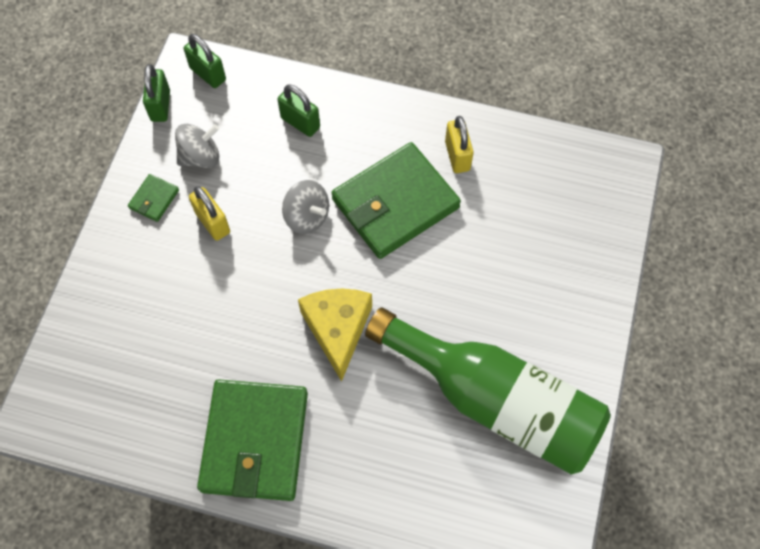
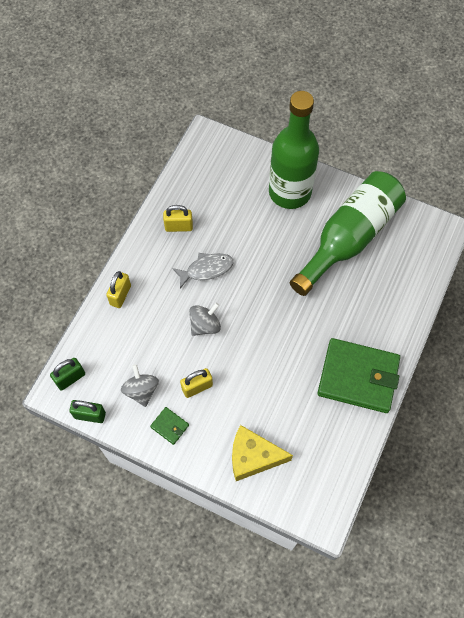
camera: 80 degrees left, 0 degrees up
green padlock [277,84,320,137] -> none
yellow cheese [298,289,372,382] -> yellow cheese moved to [232,425,293,481]
green wallet [331,142,461,259] -> grey fish [172,253,233,288]
none -> yellow padlock [106,271,131,308]
none -> green bottle [269,91,319,209]

